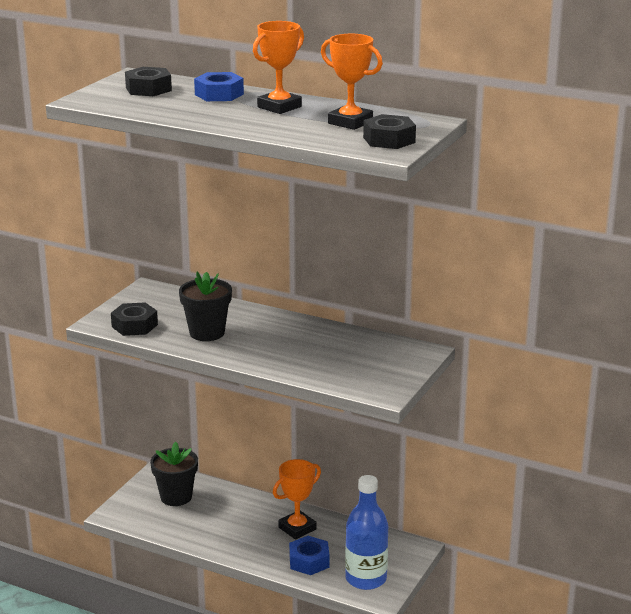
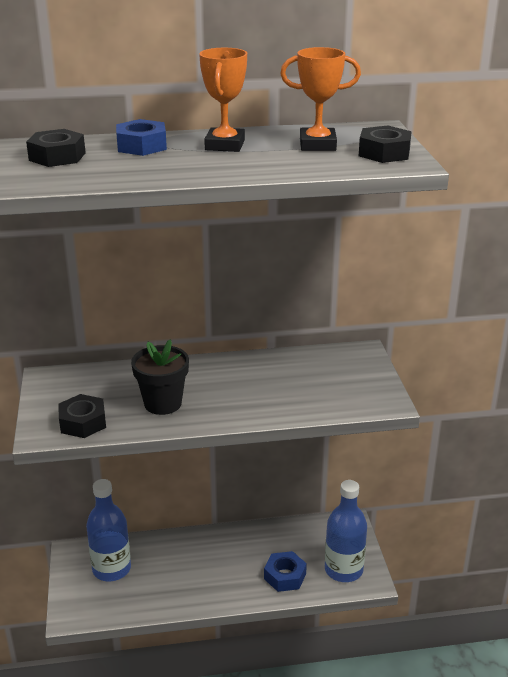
camera: 35 degrees left, 5 degrees up
black flower pot [150,441,198,506] -> blue bottle [86,479,131,581]
orange trophy [273,459,321,540] -> none

